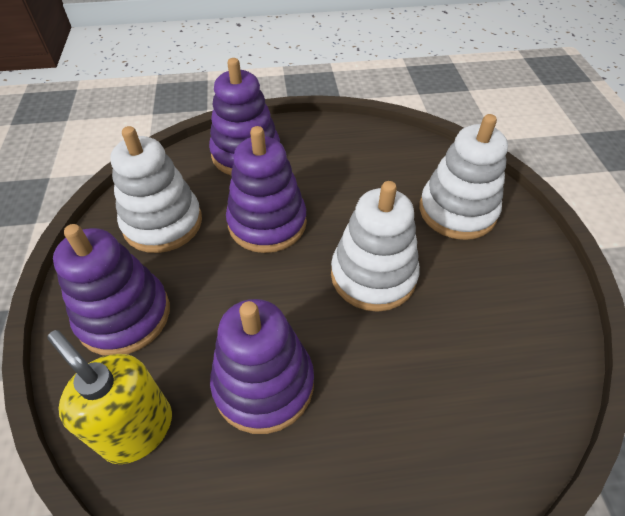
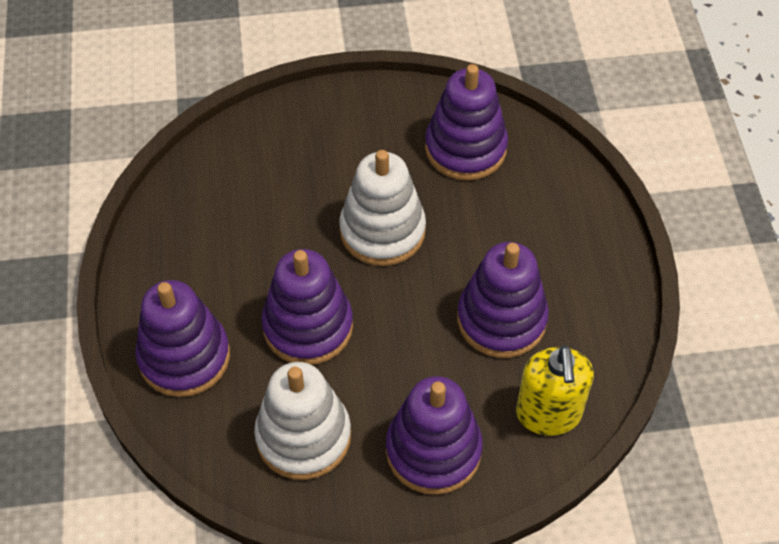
camera: 90 degrees left, 5 degrees up
yellow soap dispenser [47,330,172,464] -> yellow soap dispenser turned 45 degrees counterclockwise [516,345,594,436]
white stacking toy [419,114,508,240] -> none
none -> purple stacking toy [425,64,508,181]

